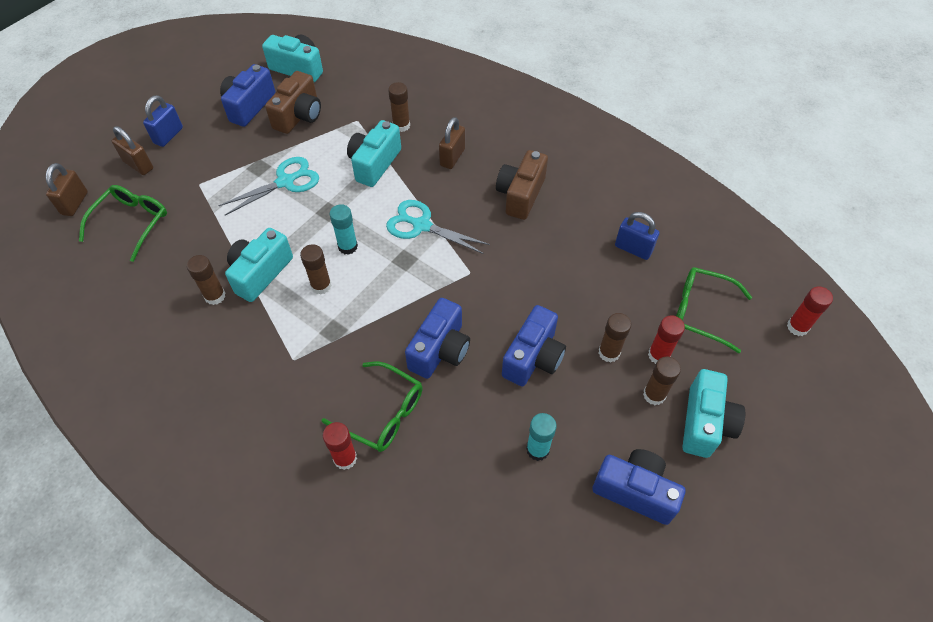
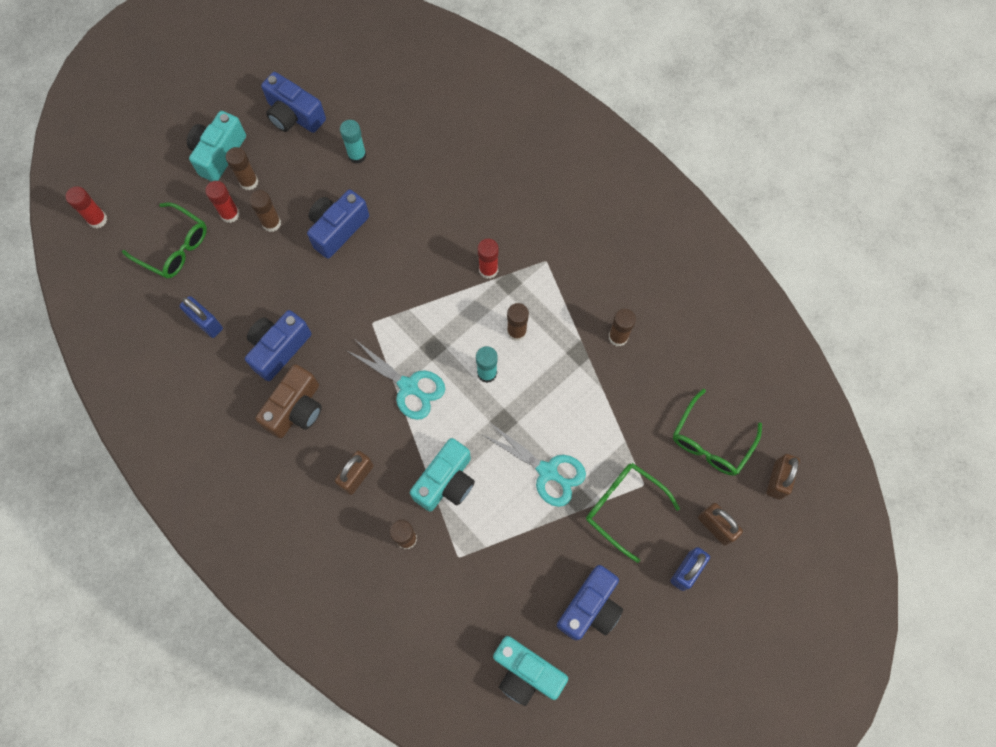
camera: 170 degrees left, 15 degrees up
turquoise scissors [218,157,319,215] -> turquoise scissors turned 120 degrees counterclockwise [481,423,586,507]
turquoise camera [225,228,293,302] -> none
brown camera [265,71,321,134] -> none
green glasses [321,361,423,452] -> green glasses moved to [586,463,680,563]
red glue stick [323,422,357,470] -> red glue stick moved to [478,239,499,279]
blue camera [405,298,470,379] -> blue camera moved to [245,310,311,381]

